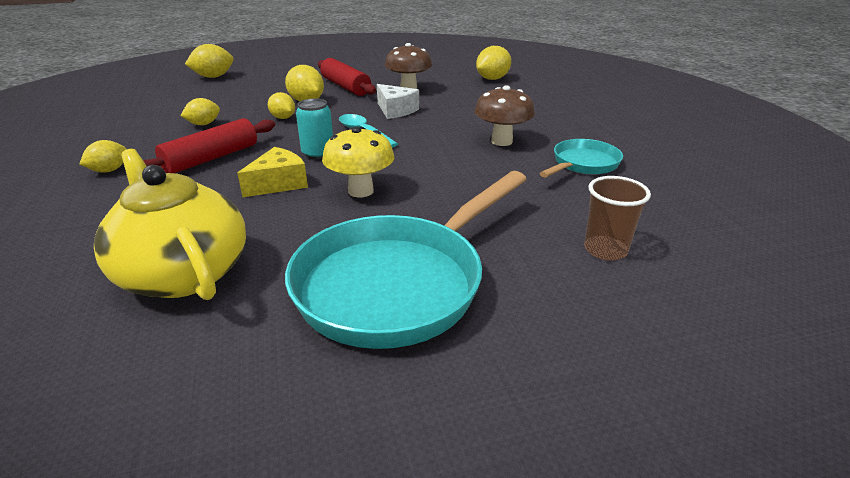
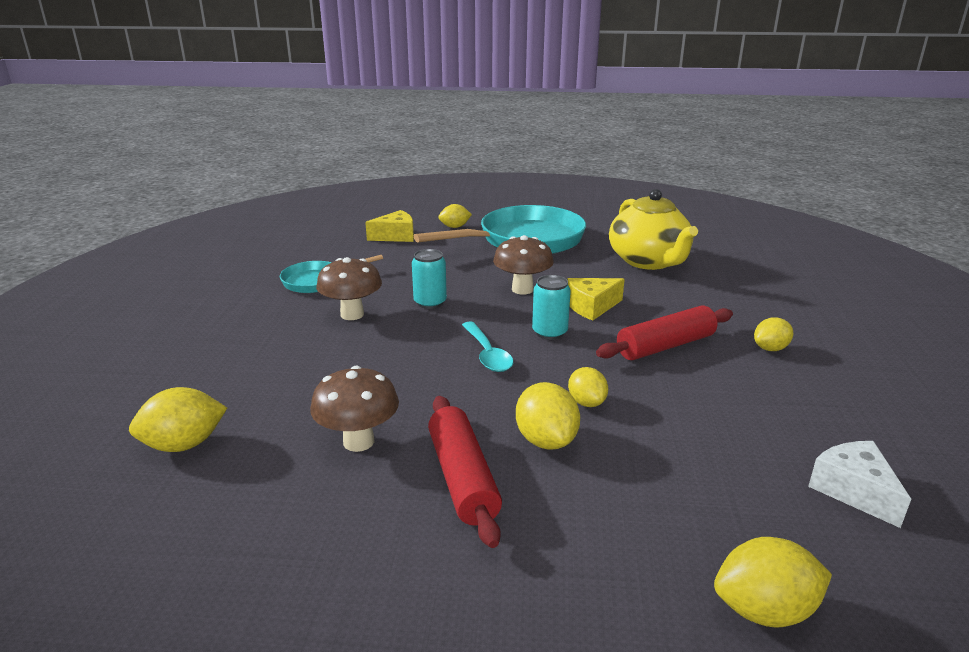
camera: 160 degrees left, 5 degrees down
yellow lemon [181,98,220,125] -> yellow lemon moved to [438,204,472,228]
yellow mushroom [322,127,394,197] -> brown mushroom [493,235,554,295]
white cheese [377,84,419,119] -> white cheese moved to [808,441,911,528]
brown cup [584,176,651,261] -> yellow cheese [365,210,414,242]
none -> turquoise can [412,249,447,309]

